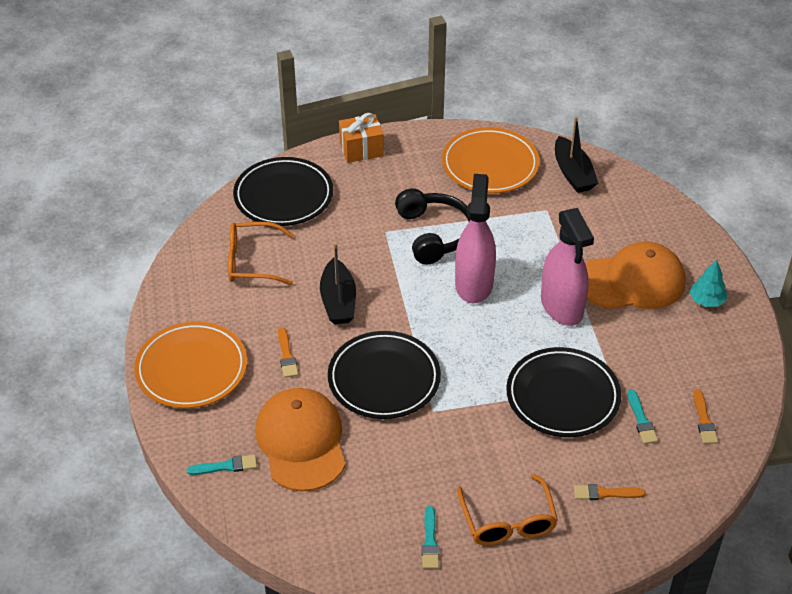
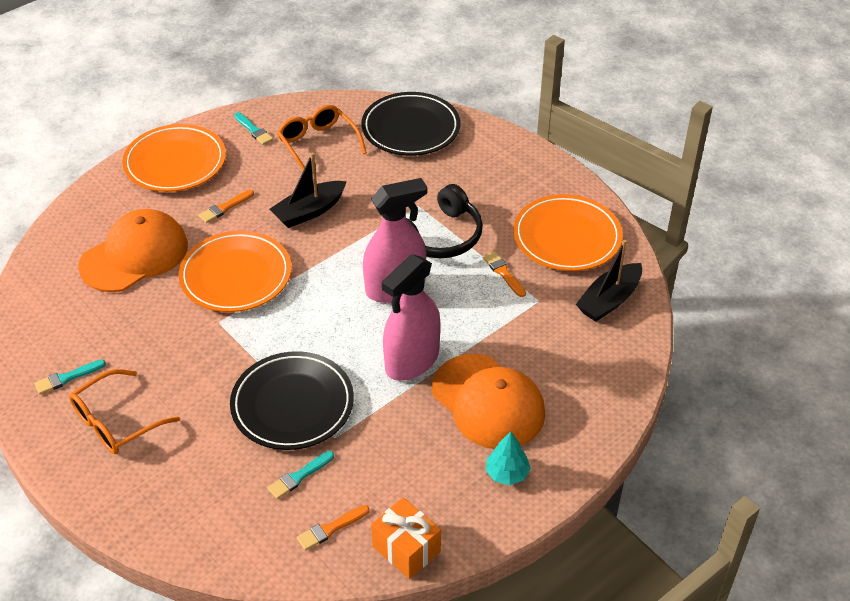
camera: 60 degrees right, 0 degrees up
turquoise brush [187,455,257,475] -> turquoise brush moved to [234,112,273,145]
black plate [328,331,441,419] -> orange plate [179,231,292,312]
orange gift [339,113,384,163] -> orange gift moved to [371,497,441,579]
orange brush [574,484,645,500] -> orange brush moved to [483,251,526,297]

